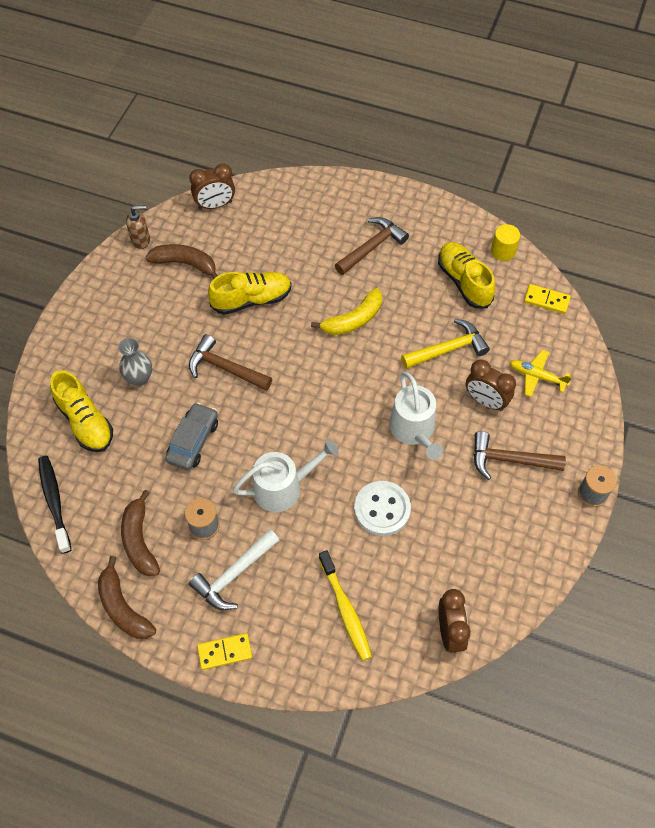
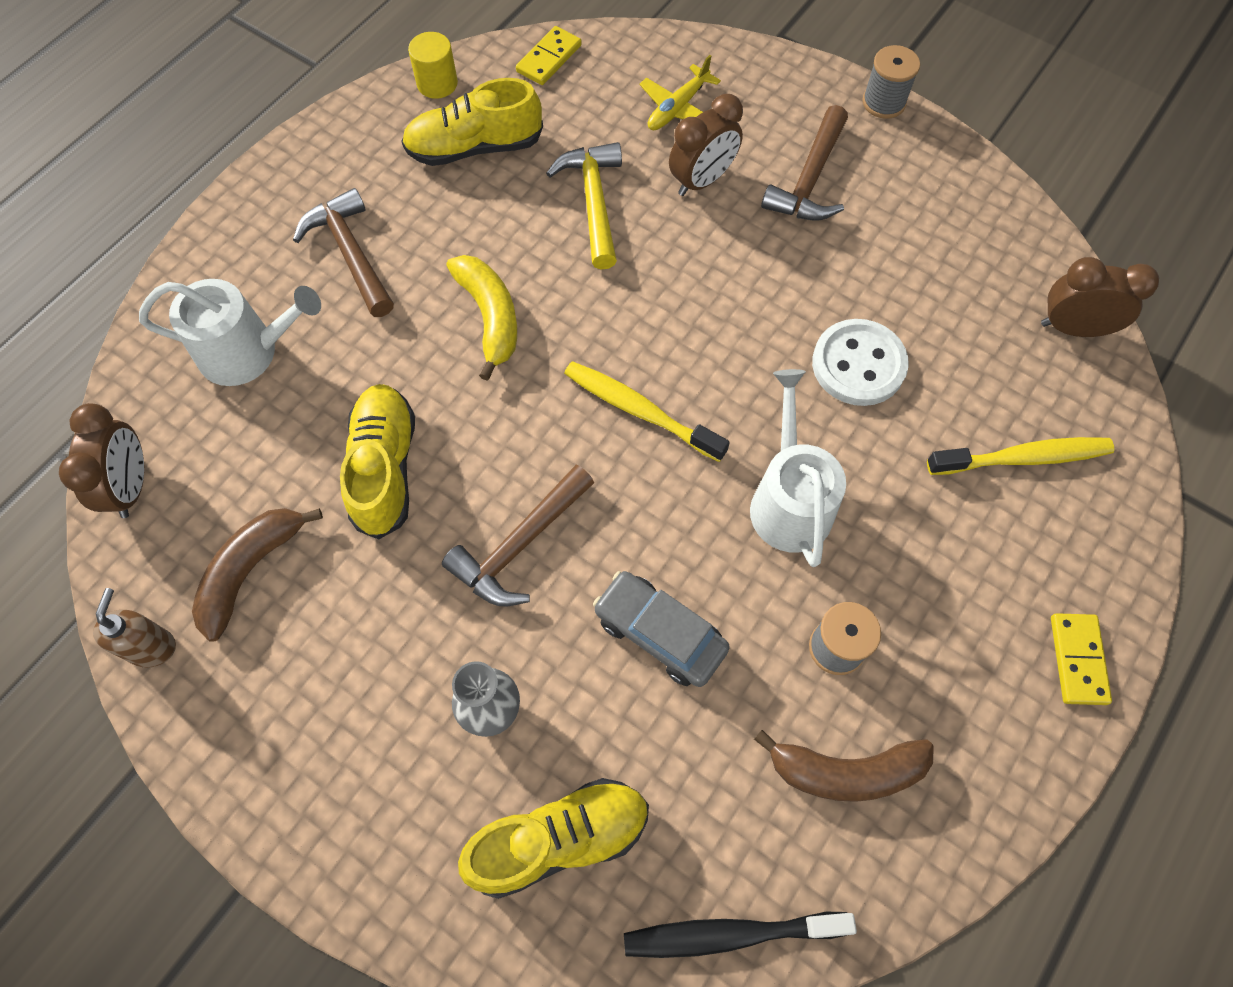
camera: 75 degrees left, 5 degrees up
brown banana [98,556,156,639] -> none
white hammer [189,529,279,610] -> none
white watering can [389,372,443,460] -> white watering can moved to [139,279,321,386]
none -> yellow toothbrush [564,361,730,462]

